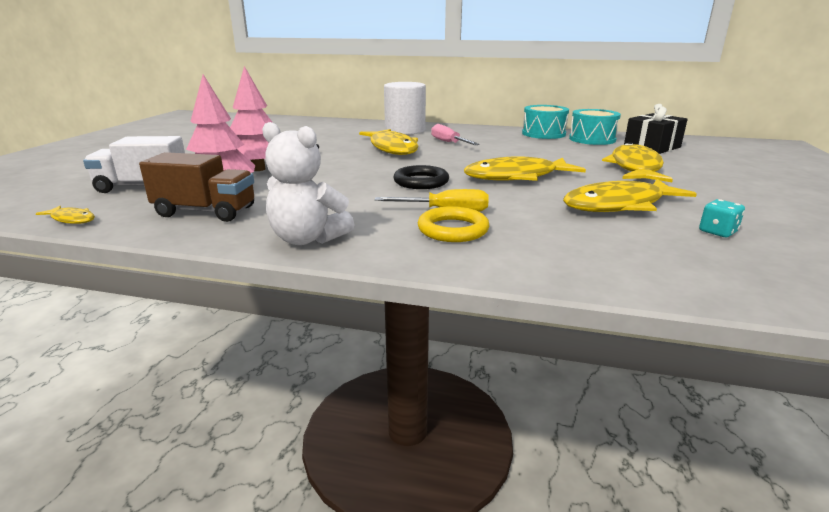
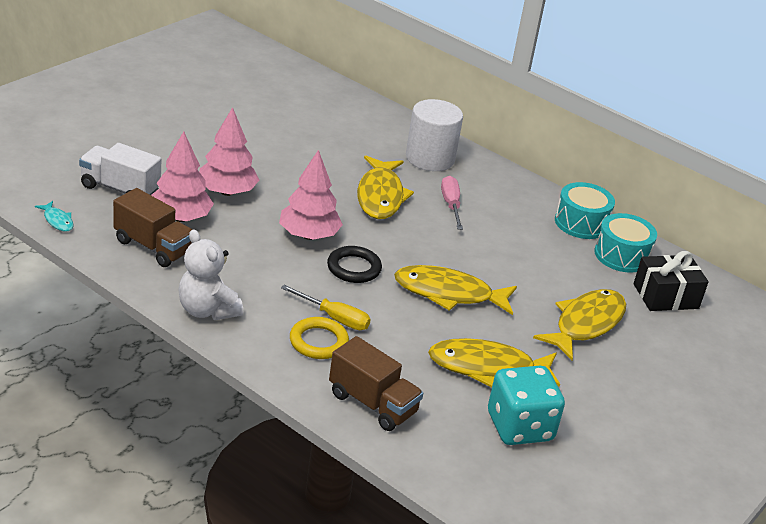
camera: 20 degrees right, 10 degrees up
yellow fish [36,206,95,224] -> turquoise fish [35,201,73,232]
turquoise dice [699,199,745,237] -> turquoise dice [488,366,565,445], size x2.30
none -> pink tree [279,150,343,240]
none -> brown truck [329,336,423,431]

